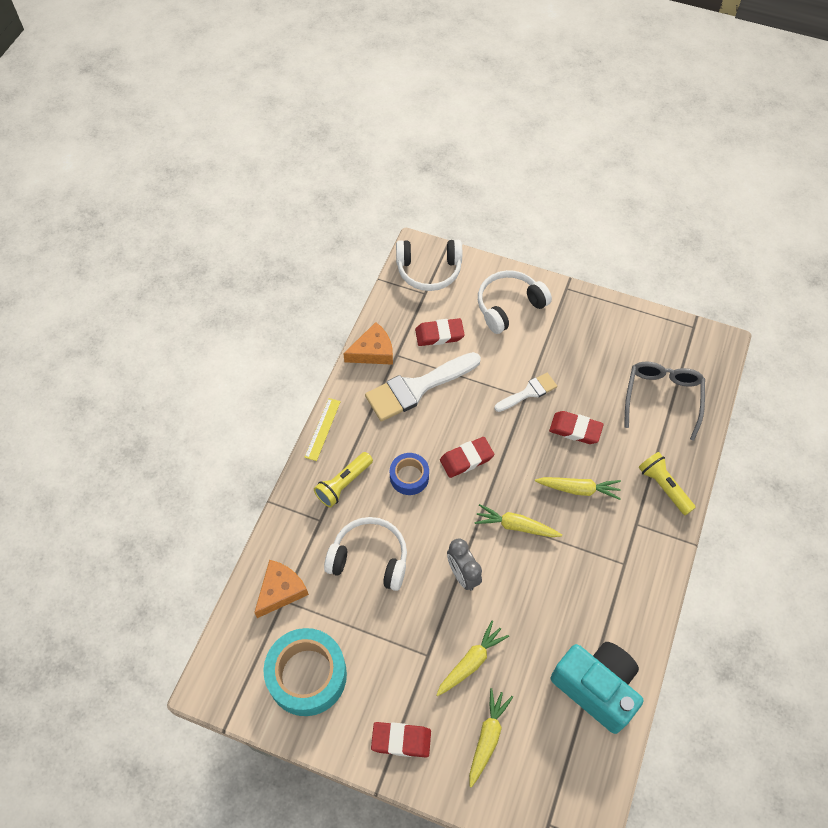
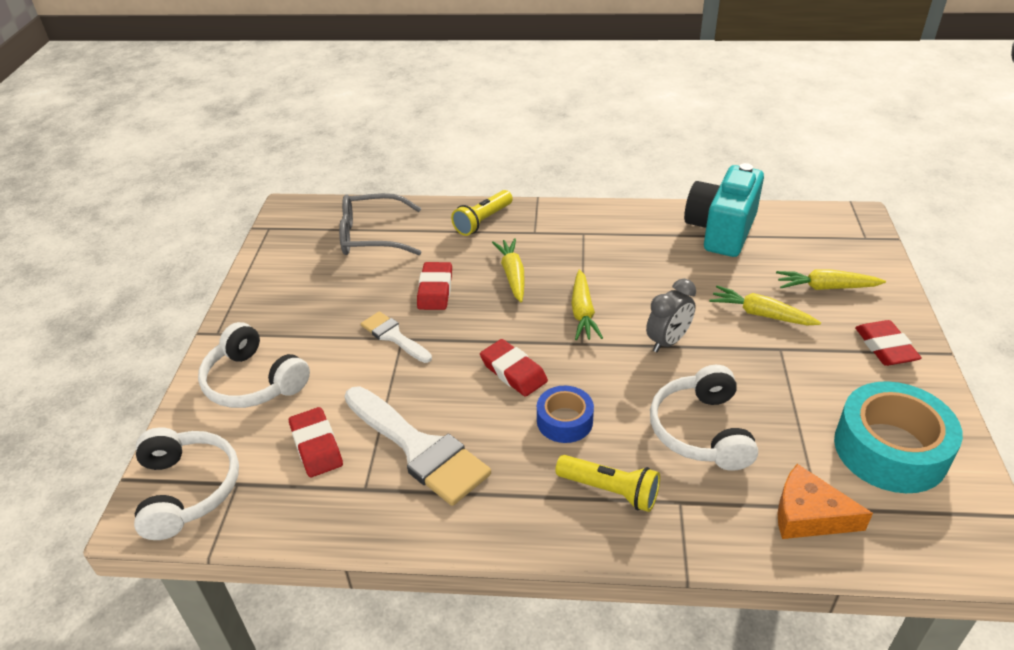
camera: 105 degrees left, 20 degrees down
yellow ruler [304,398,341,461] -> none
orange cheese [343,322,393,365] -> none

